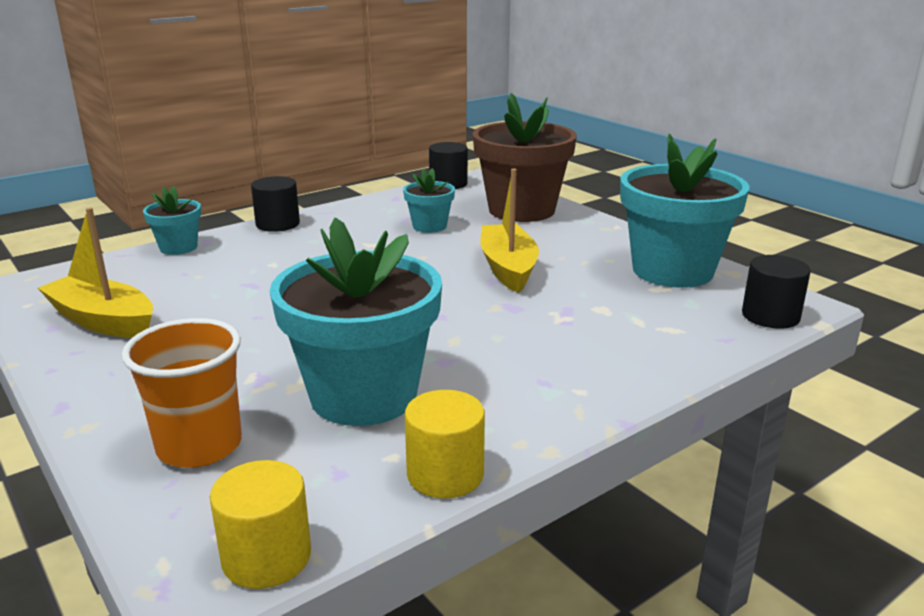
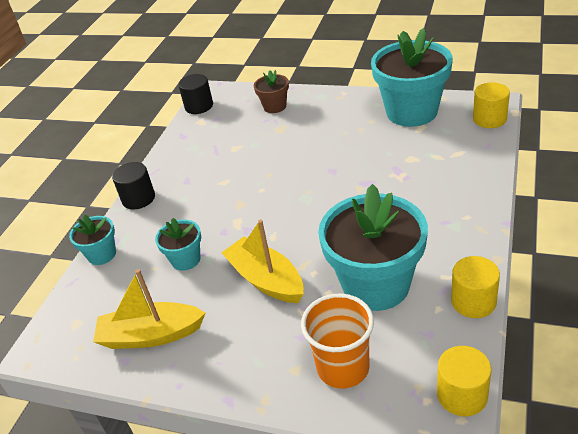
camera: 30 degrees left, 15 degrees up
turquoise flower pot [403,168,455,233] -> turquoise flower pot moved to [155,218,201,271]
brown flower pot [473,93,577,222] -> brown flower pot [254,70,289,113], size x0.48
yellow boat [481,169,539,293] -> yellow boat moved to [221,220,303,303]
black cylinder [742,255,811,329] -> yellow cylinder [473,82,510,128]

